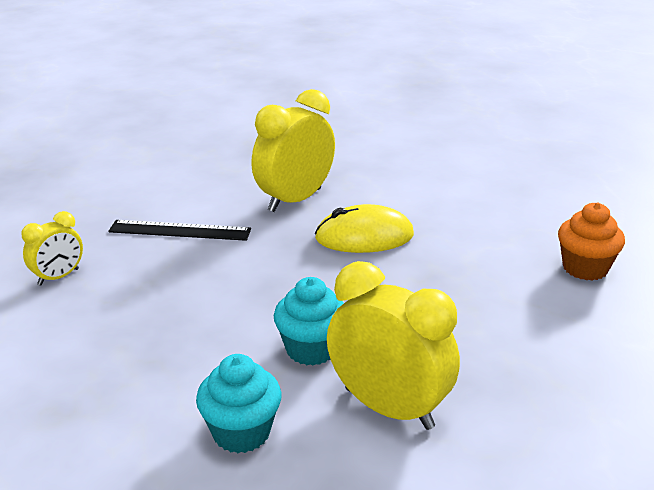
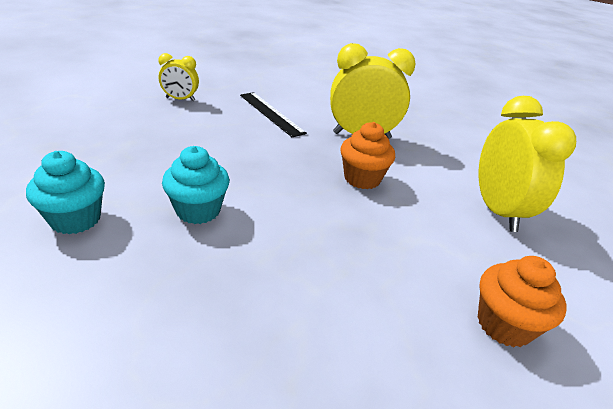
camera: 45 degrees right, 5 degrees up
yellow mouse [315,204,414,253] -> orange cupcake [340,122,395,189]
yellow clock [327,261,460,430] -> yellow clock moved to [479,96,576,232]

